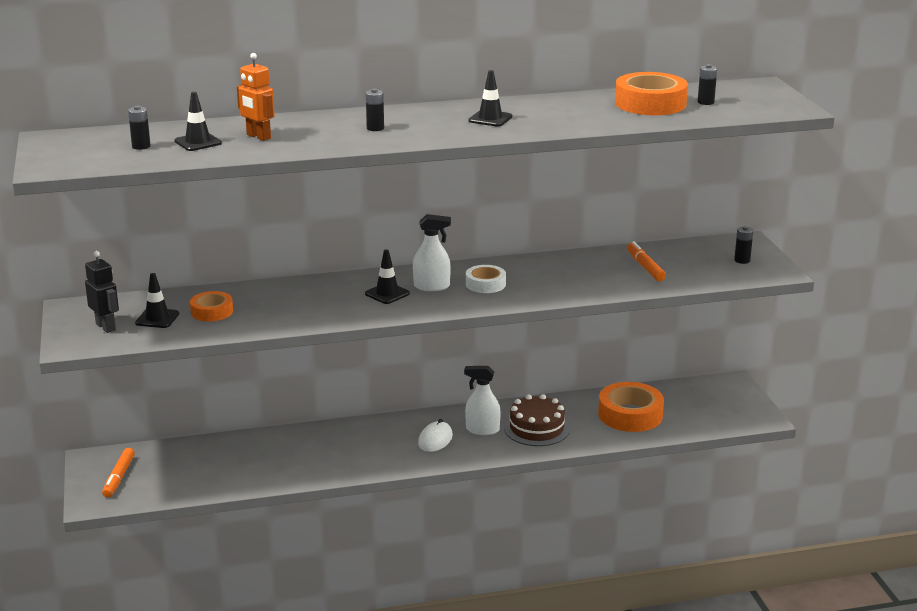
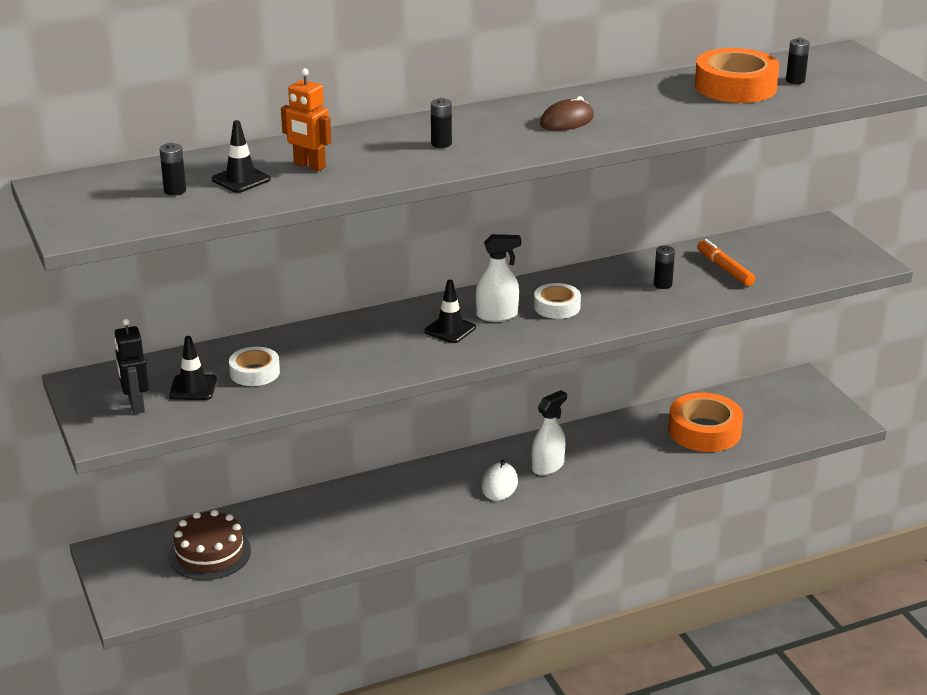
camera: 10 degrees left, 5 degrees up
black robot [85,251,119,333] -> black robot turned 150 degrees counterclockwise [114,318,149,414]
orange marker [102,448,135,498] -> none
orange tape [190,291,233,322] -> white tape [229,347,280,386]
white spray bottle [464,366,501,435] -> white spray bottle turned 135 degrees clockwise [532,390,567,475]
black traffic cone [468,70,512,127] -> brown mouse [540,96,594,131]
brown cake [504,394,570,446] -> brown cake moved to [168,510,251,580]
black battery [734,226,753,264] -> black battery moved to [654,246,675,289]

